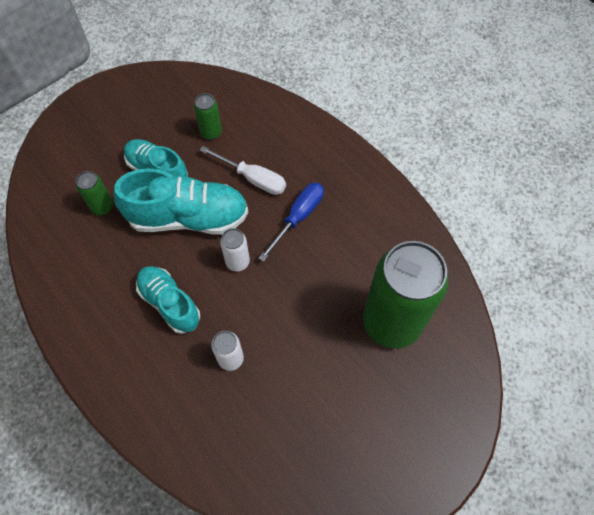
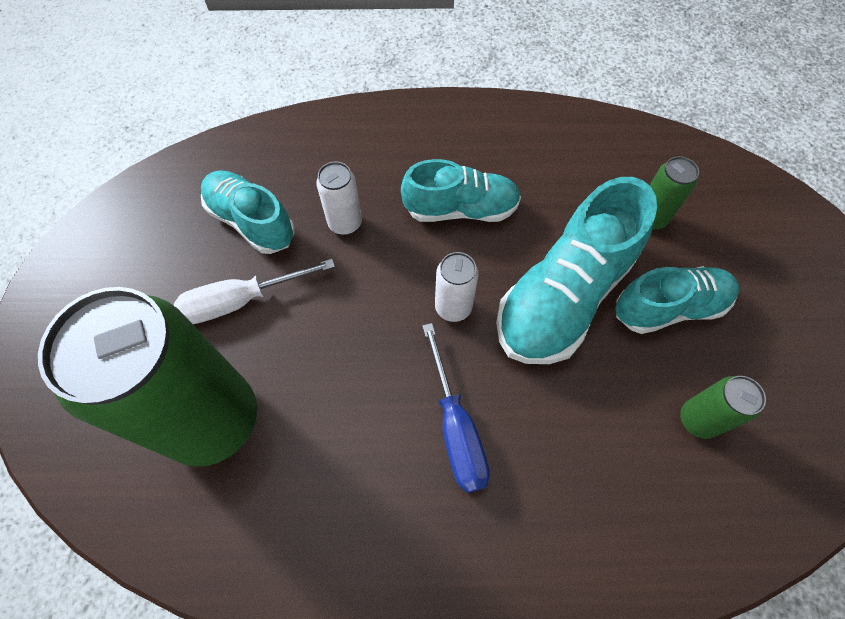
camera: 130 degrees right, 0 degrees up
white screwdriver [200,146,286,195] -> white screwdriver moved to [174,259,335,324]
none -> turquoise shoe [201,170,295,254]

